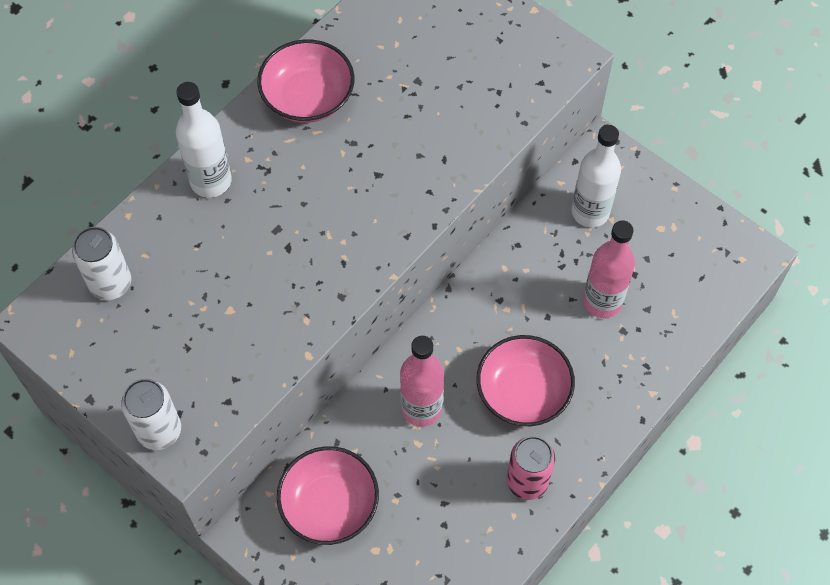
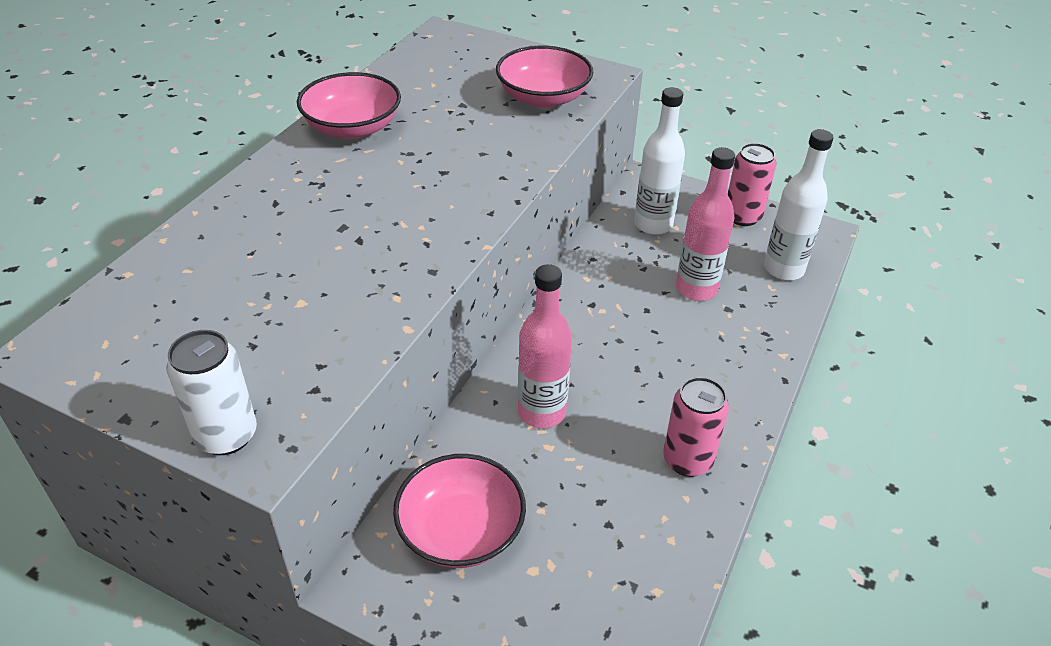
camera: 15 degrees left, 20 degrees down
white can [72,227,131,300] -> none
white bottle [176,82,232,198] -> white bottle moved to [764,129,834,281]
pink bowl [477,335,575,426] -> pink bowl moved to [496,46,593,108]
none -> pink can [728,143,776,226]

